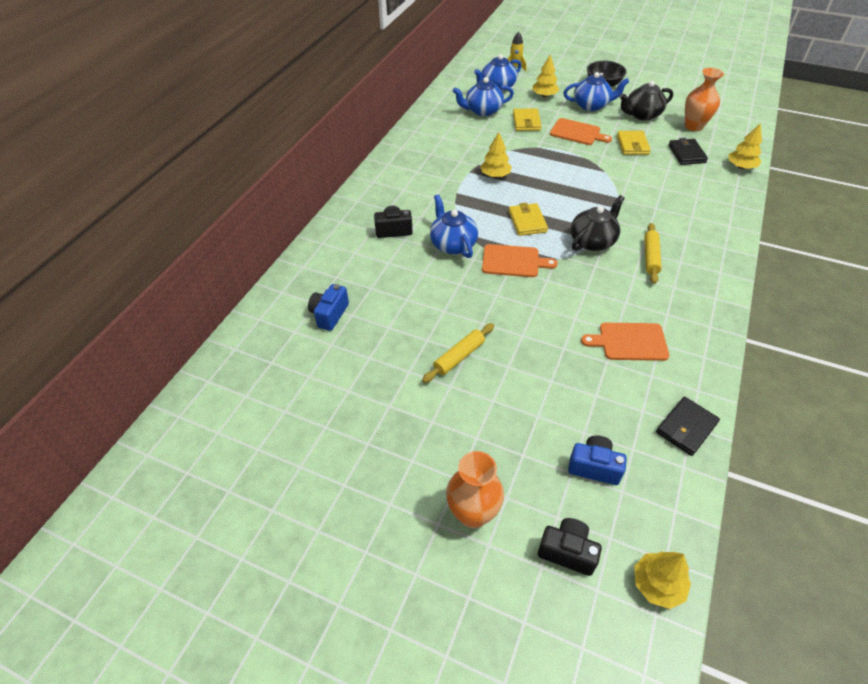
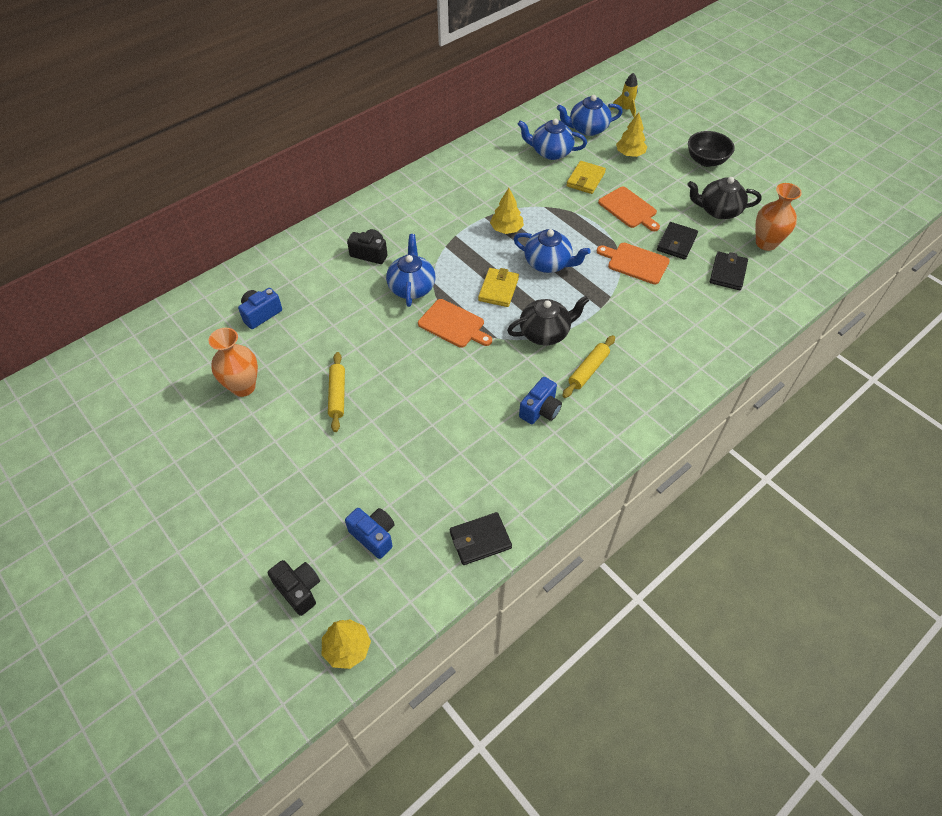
camera: 25 degrees right, 5 degrees up
yellow rolling pin [422,323,494,383] -> yellow rolling pin turned 75 degrees counterclockwise [328,352,345,432]
orange vase [446,451,504,528] -> orange vase moved to [209,328,258,397]
blue teapot [563,72,629,111] -> blue teapot moved to [514,229,591,273]
orange cutting board [581,323,669,361] -> orange cutting board moved to [597,243,670,284]
yellow wallet [617,131,651,155] -> black wallet [657,222,698,260]
yellow tree [729,123,762,169] -> none
none -> blue camera [519,377,562,424]

